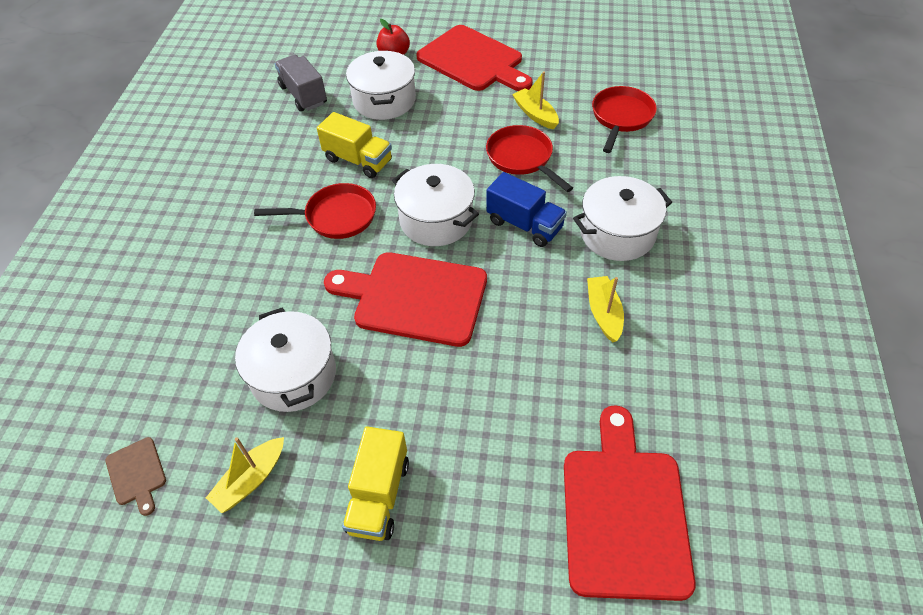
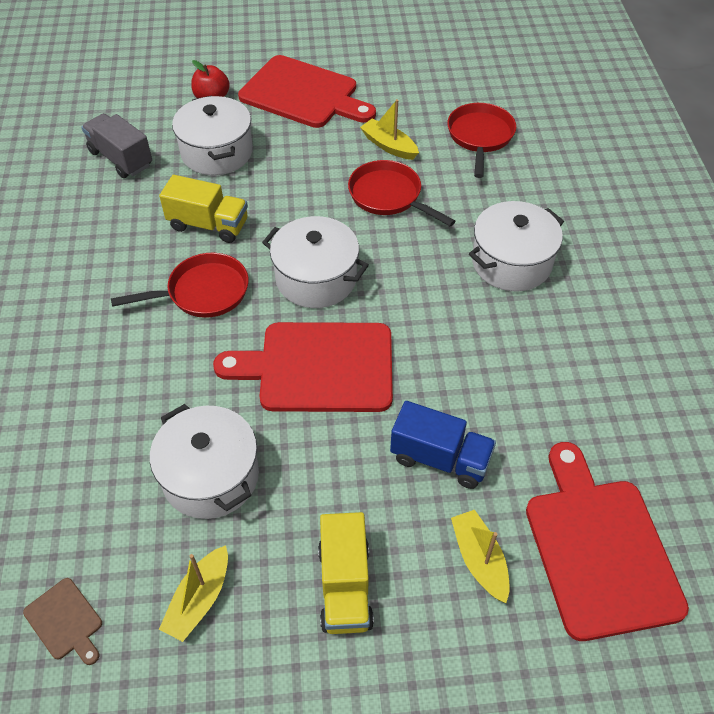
camera: 15 degrees left, 0 degrees up
blue truck [486,172,567,247] -> blue truck moved to [390,401,496,489]
yellow boat [587,276,624,342] -> yellow boat moved to [451,510,510,603]

